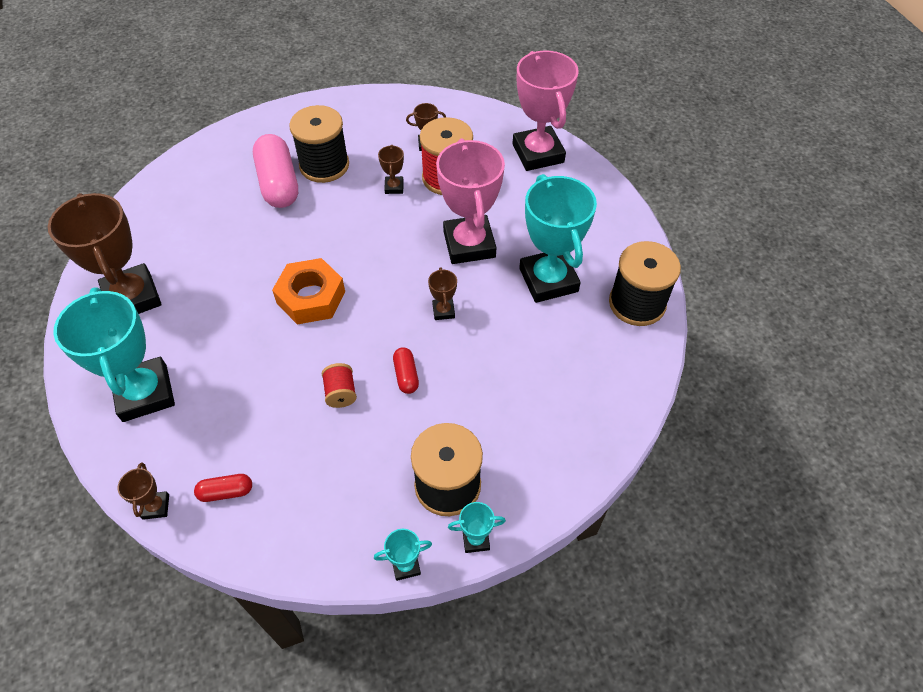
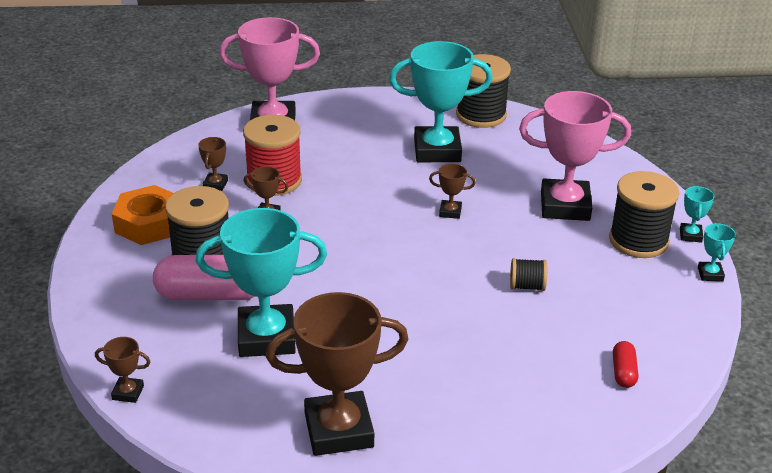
camera: 75 degrees left, 20 degrees down
turquoise trophy [53,287,175,422] -> turquoise trophy moved to [196,208,327,357]
brown trophy [118,462,169,520] -> brown trophy moved to [95,337,150,403]
orange nut [272,258,345,324] -> orange nut moved to [112,185,174,245]
red spool [322,363,357,408] -> black spool [510,258,547,291]
red capsule [393,347,419,394] -> none
pink trophy [436,138,505,264] -> pink trophy moved to [519,91,631,221]

